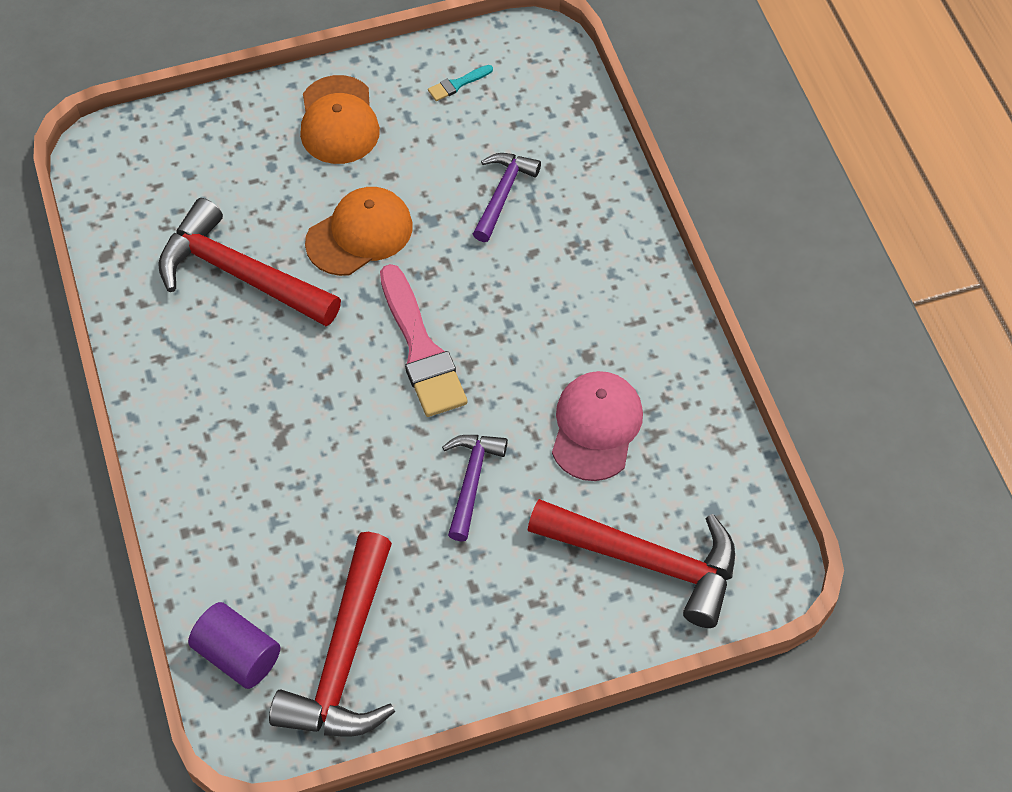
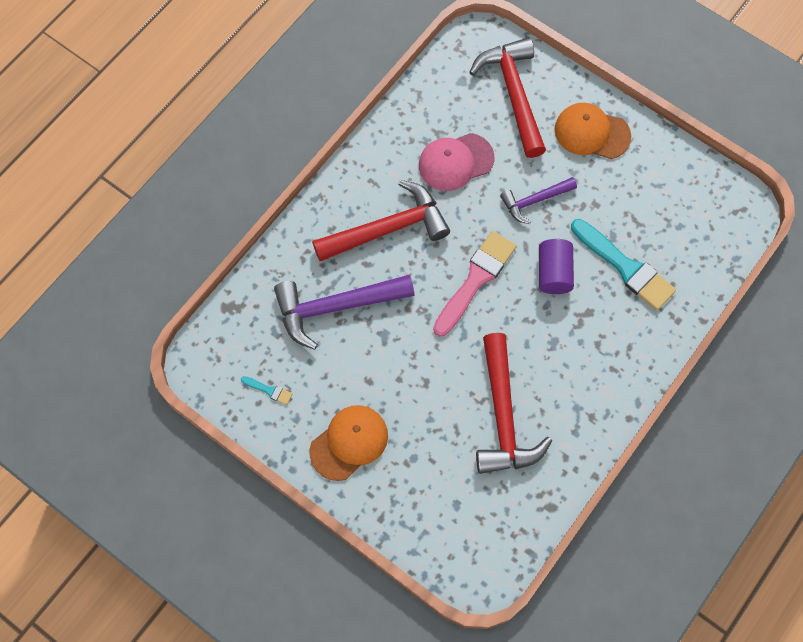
camera: 125 degrees left, 10 degrees up
purple cylinder [188,602,280,689] -> purple cylinder moved to [539,239,574,294]
red hammer [269,532,395,737] -> red hammer moved to [312,180,450,261]
orange cap [305,187,413,276] -> orange cap moved to [555,103,631,159]
purple hammer [473,153,541,242] -> purple hammer [274,275,415,350], size x1.75
none -> turquoise brush [571,219,676,310]

